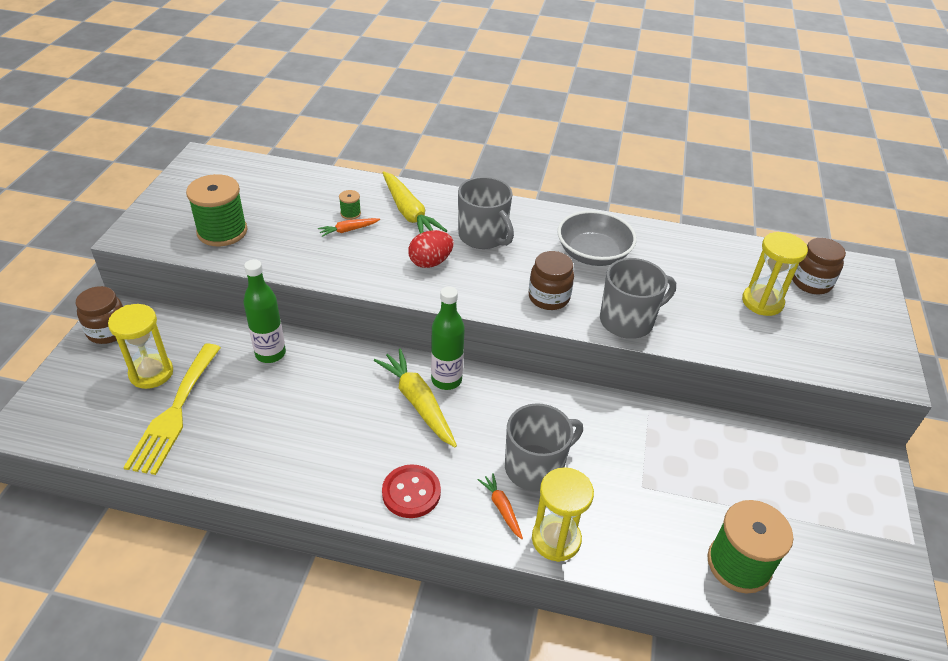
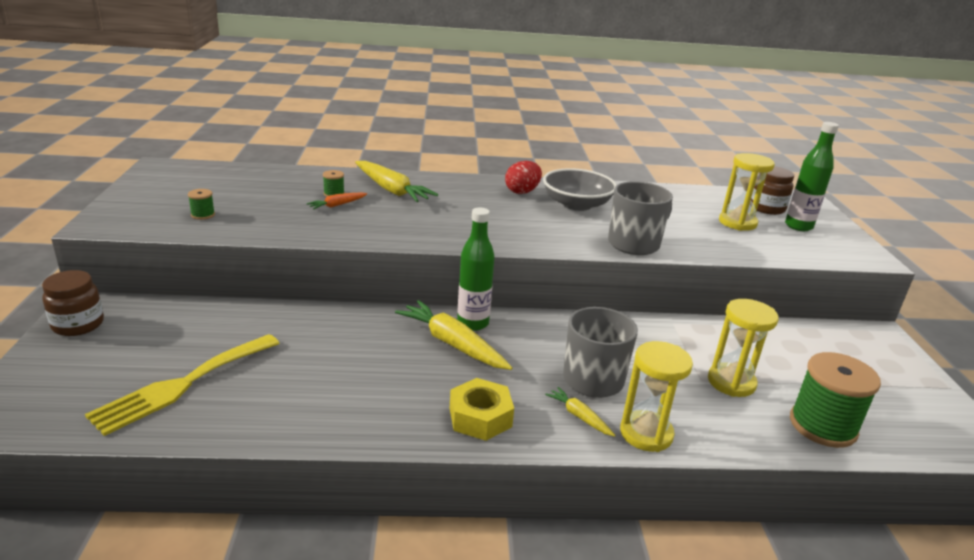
camera: 15 degrees left, 15 degrees down
yellow hourglass [108,304,173,389] -> yellow hourglass moved to [708,299,779,397]
yellow fork [123,344,221,475] -> yellow fork turned 45 degrees clockwise [85,334,280,436]
green spool [186,174,247,246] -> green spool [188,189,215,220], size x0.43
green bottle [244,259,286,363] -> green bottle moved to [785,122,839,231]
red button [382,464,441,518] -> yellow nut [450,378,514,441]
red egg [408,230,453,268] -> red egg moved to [505,161,542,194]
grey mug [458,177,514,249] -> none
orange carrot [478,473,523,539] -> yellow carrot [545,387,616,437]
brown jar [529,251,574,310] -> none

